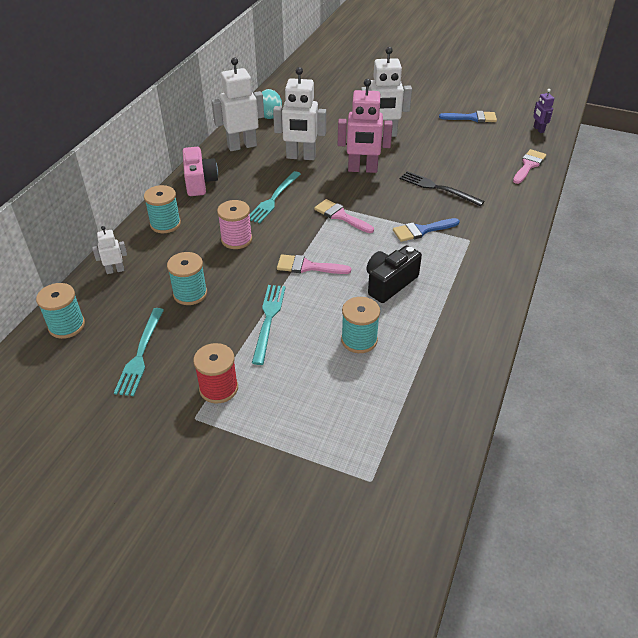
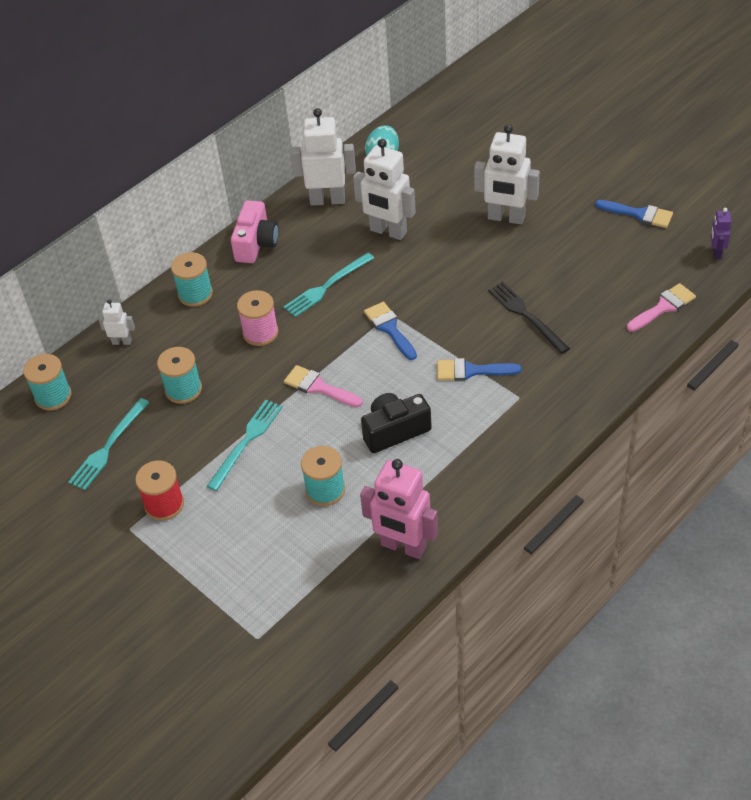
camera: 25 degrees right, 5 degrees up
pink brush [314,199,374,233] -> blue brush [364,302,417,360]
pink robot [338,79,393,173] -> pink robot moved to [360,459,438,559]

